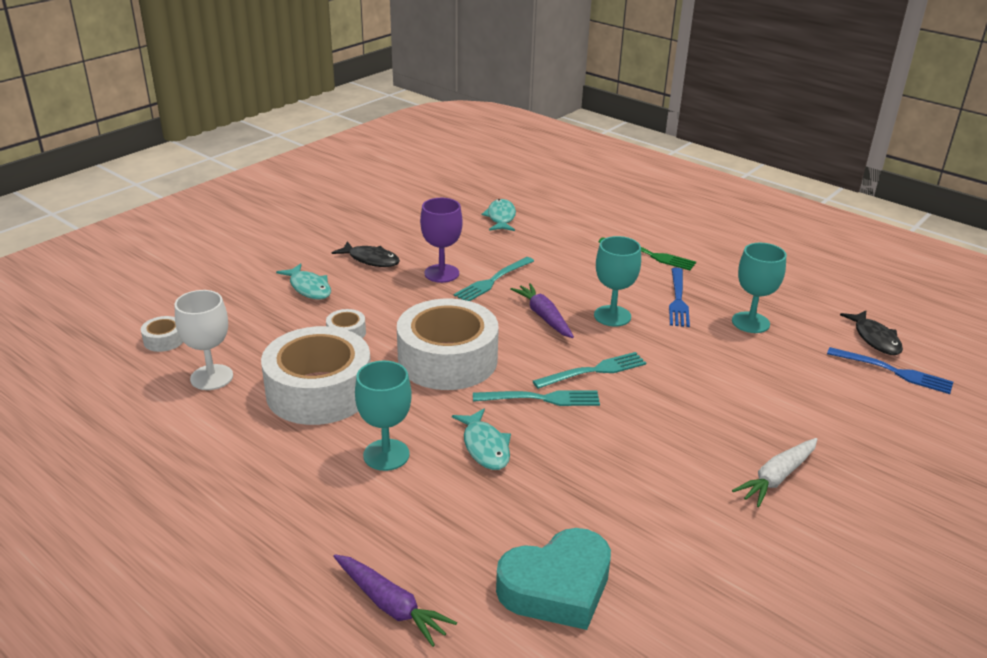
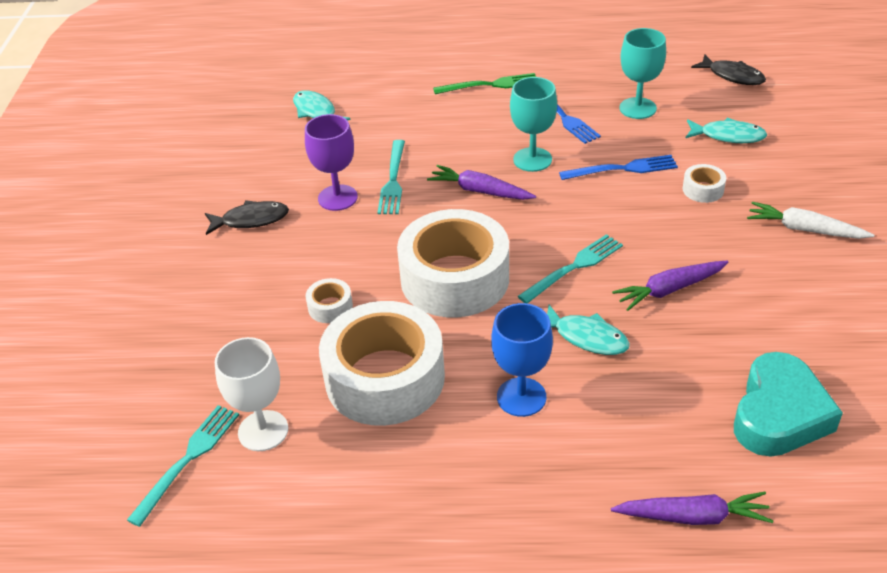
camera: 35 degrees left, 10 degrees up
white tape [141,316,183,352] -> white tape moved to [682,164,726,203]
turquoise fish [276,263,331,300] -> turquoise fish moved to [685,118,767,143]
turquoise goblet [355,361,412,471] -> blue goblet [491,303,553,417]
turquoise fork [533,352,646,389] -> turquoise fork moved to [127,405,239,527]
white carrot [732,438,817,507] -> white carrot turned 105 degrees clockwise [747,201,874,239]
blue fork [827,347,953,394] -> blue fork moved to [559,155,678,180]
none -> purple carrot [612,261,728,311]

